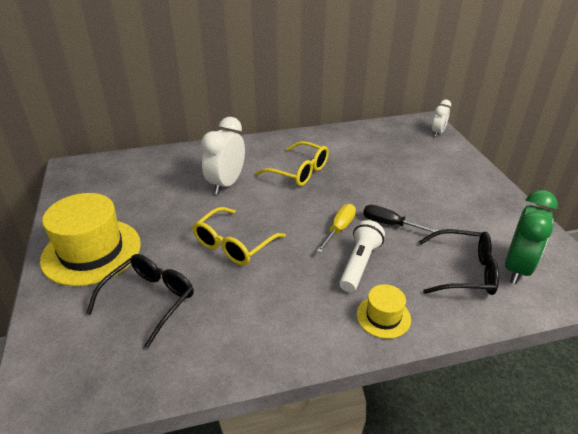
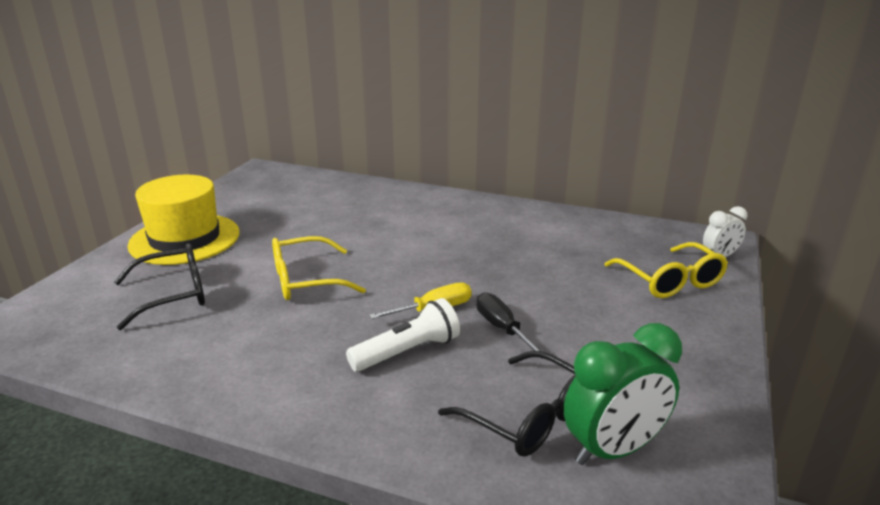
camera: 35 degrees right, 10 degrees down
white clock [201,117,245,195] -> none
yellow glasses [256,141,329,186] -> yellow glasses moved to [604,242,728,298]
yellow hat [357,284,411,339] -> none

